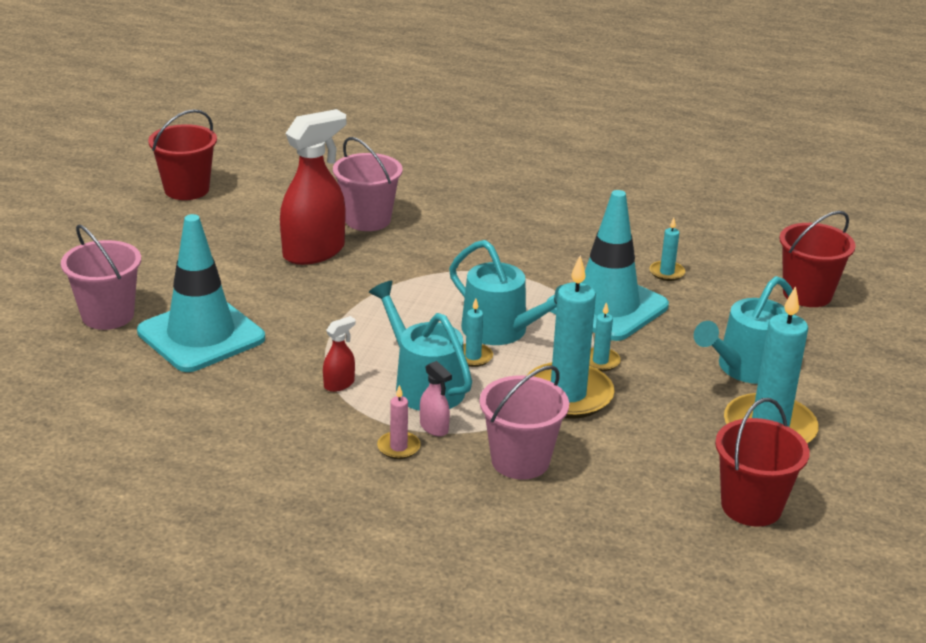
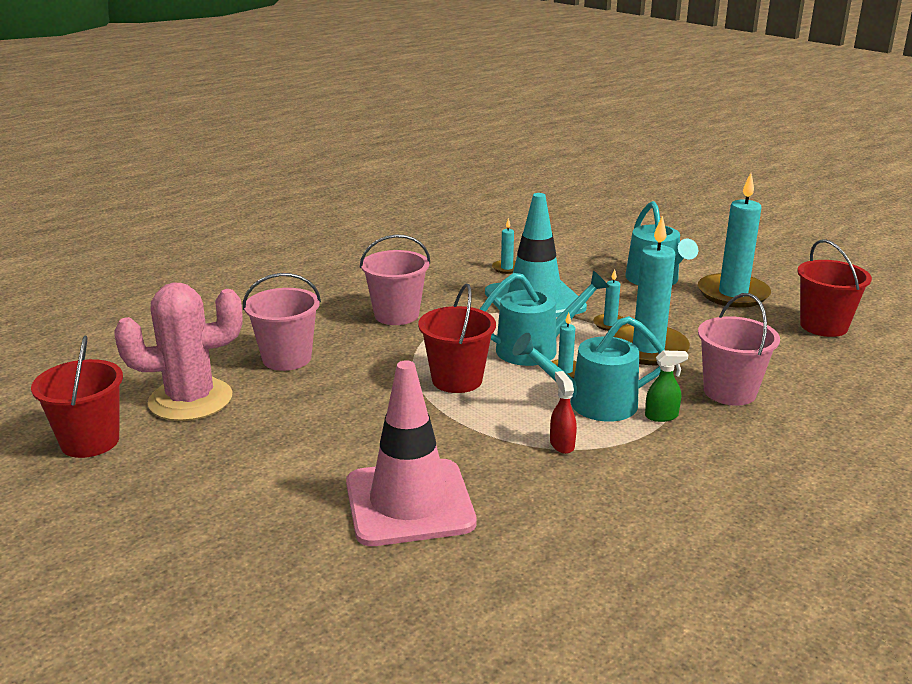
camera: 60 degrees left, 5 degrees down
pink bucket [61,225,141,330] -> pink bucket moved to [360,234,430,325]
turquoise traffic cone [137,214,265,372] -> pink traffic cone [346,360,477,546]
red spray bottle [280,109,346,265] -> none
pink candle [377,385,421,459] -> none
pink spray bottle [420,361,452,436] -> green spray bottle [645,350,688,422]
red bucket [779,211,856,307] -> red bucket moved to [418,284,496,393]
none -> pink cactus [114,282,242,421]

